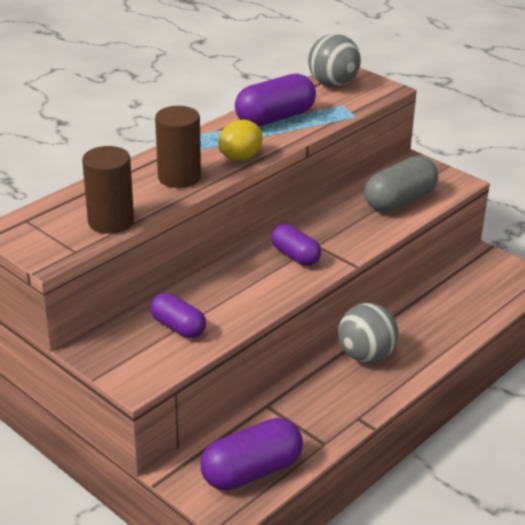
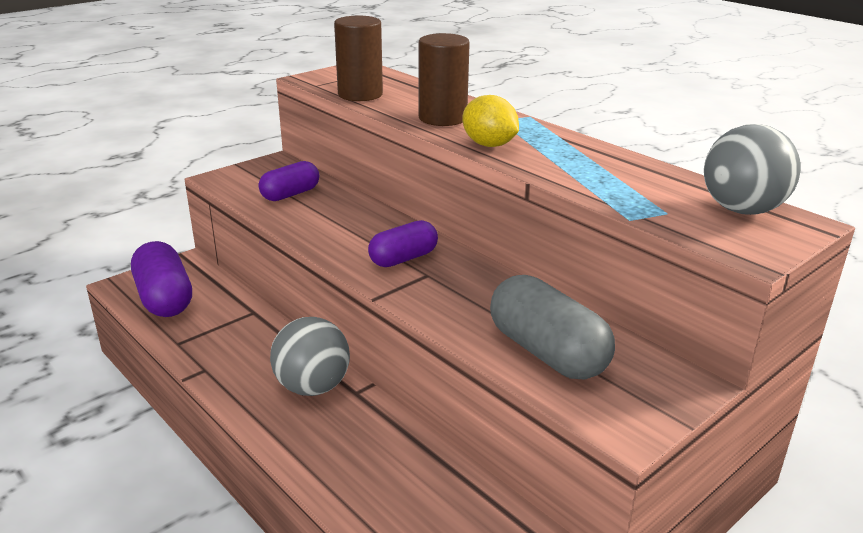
camera: 95 degrees right, 5 degrees down
purple capsule [235,73,316,126] -> none

